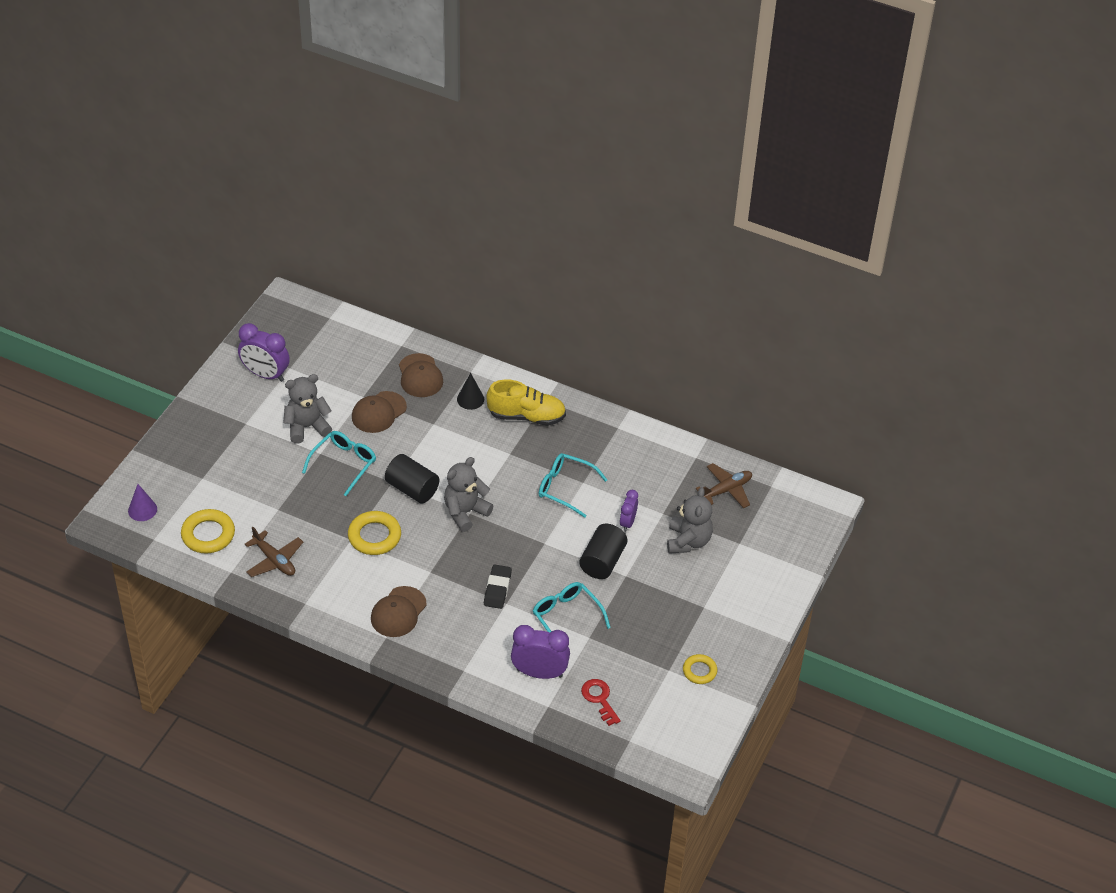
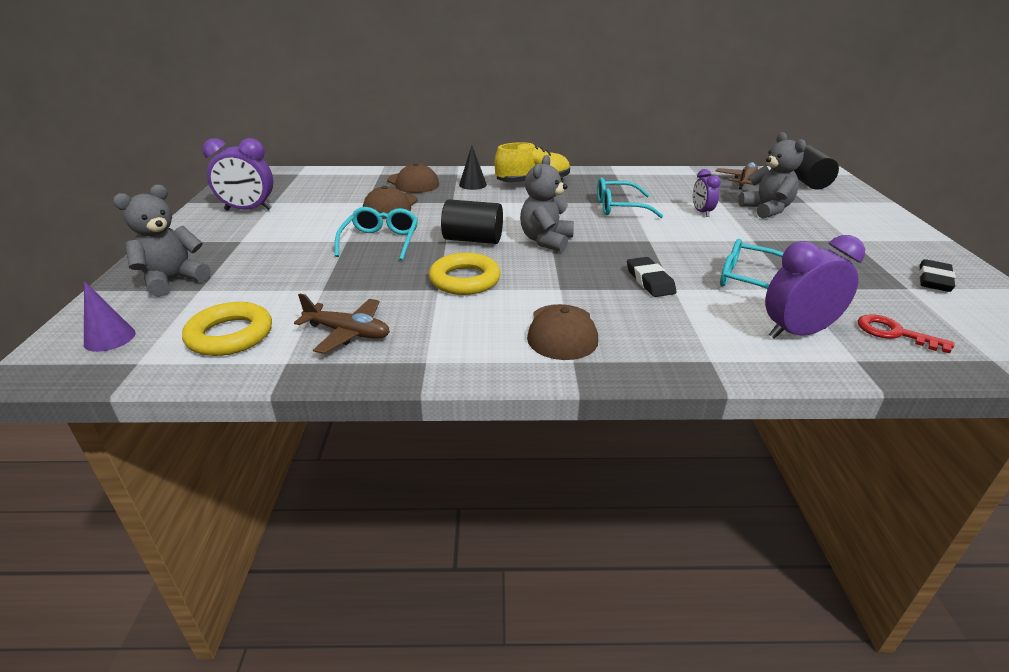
camera: 25 degrees left, 15 degrees down
grey teddy bear [284,374,332,444] -> grey teddy bear moved to [113,185,211,297]
black cylinder [579,524,628,579] -> black cylinder moved to [794,145,839,189]
yellow ring [683,654,717,684] -> black eraser [919,259,956,292]

